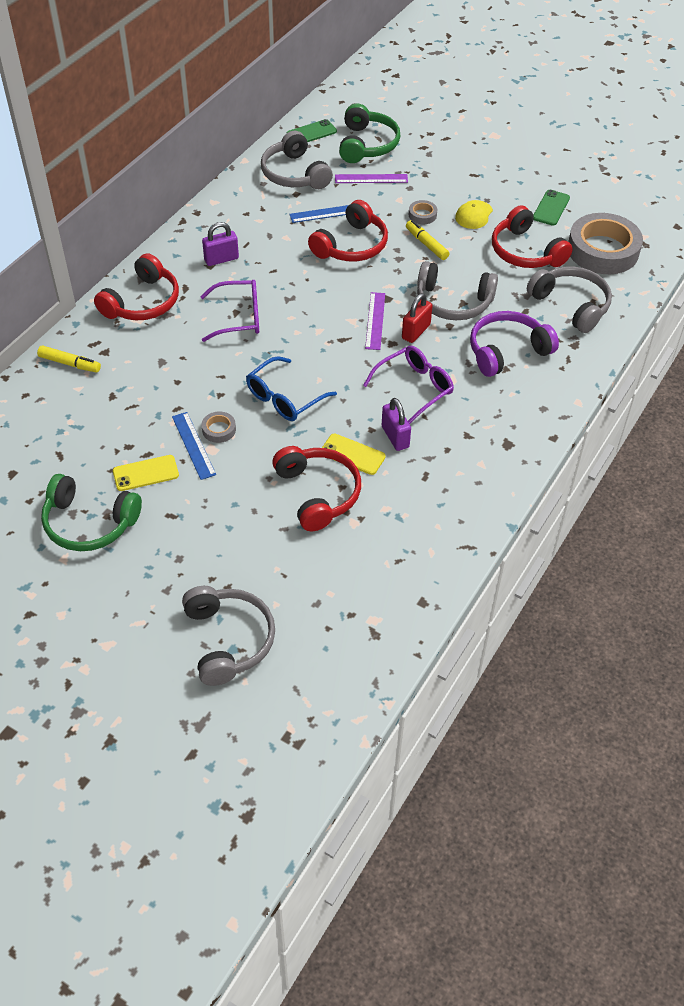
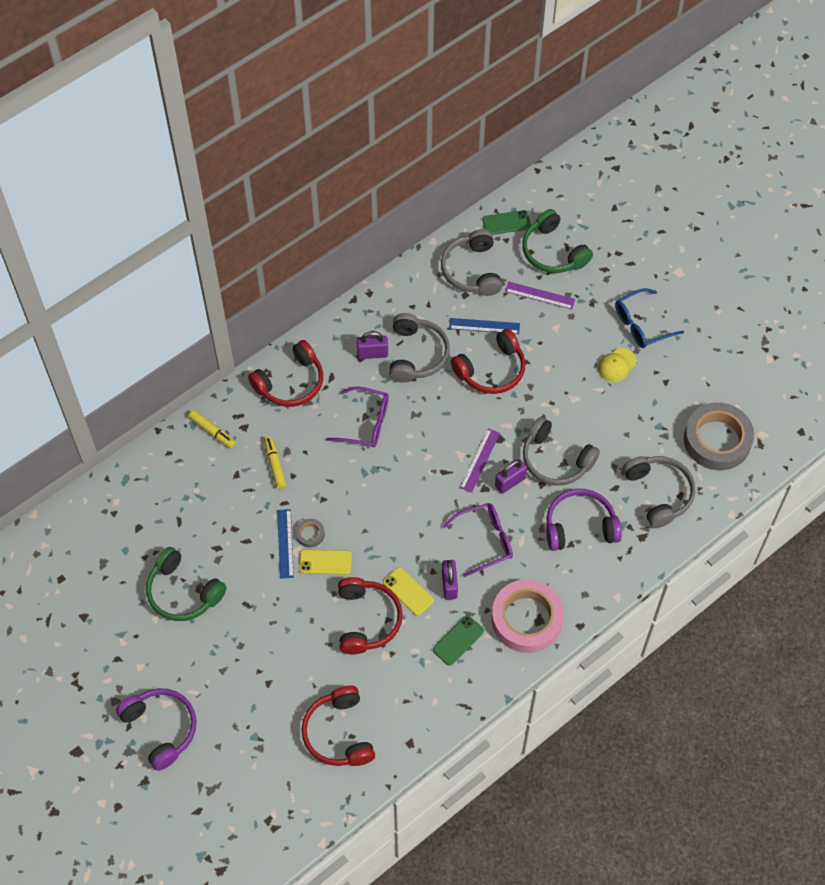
camera: 20 degrees right, 10 degrees up
yellow phone [113,455,179,491] -> yellow phone moved to [299,549,352,575]
grey headphones [182,586,275,686] -> grey headphones moved to [389,313,450,383]
blue glasses [246,356,337,421] -> blue glasses moved to [615,288,684,348]
green headphones [339,104,400,163] -> green headphones turned 120 degrees clockwise [522,209,593,273]
red padlock [402,293,433,343] -> purple padlock [495,459,527,494]
yellow marker [406,220,449,260] -> yellow marker moved to [264,436,287,489]
grey tape [409,200,437,224] -> none
red headphones [492,206,573,268] -> red headphones moved to [301,686,375,766]
green phone [533,190,570,226] -> green phone moved to [433,615,484,665]
none -> purple headphones [116,689,197,771]
none -> pink tape [492,579,564,653]

